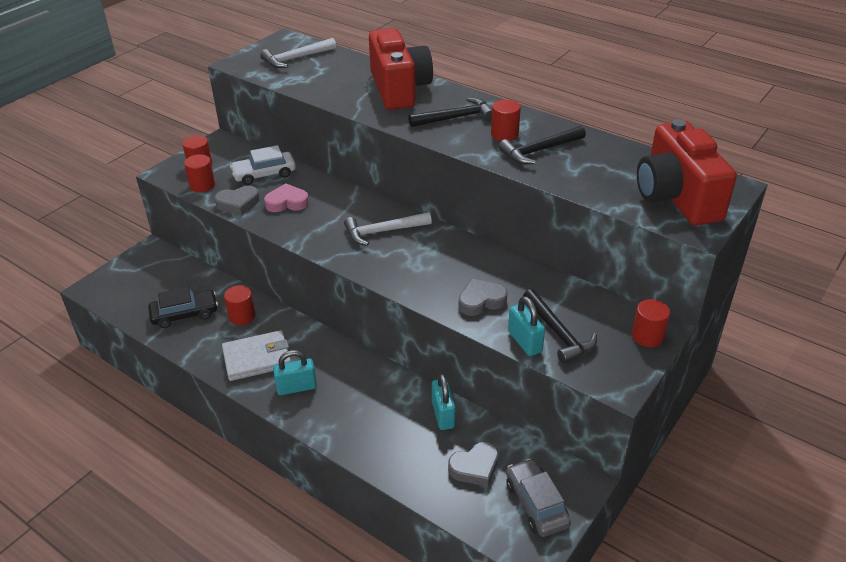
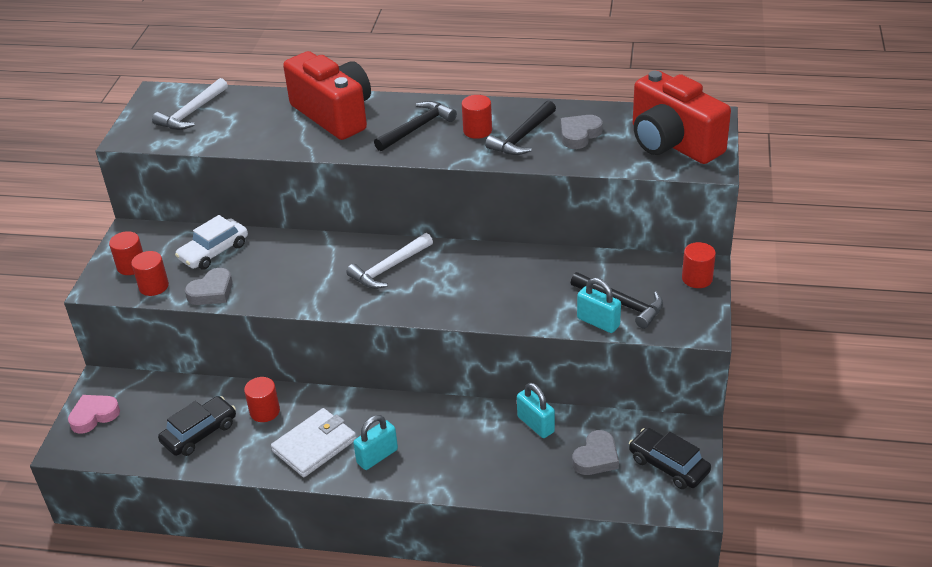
camera: 25 degrees left, 0 degrees up
pink heart [264,183,309,212] -> pink heart moved to [68,395,120,434]
grey heart [459,279,507,316] -> grey heart moved to [561,115,603,149]
grey car [506,458,571,537] -> black car [629,428,711,489]

